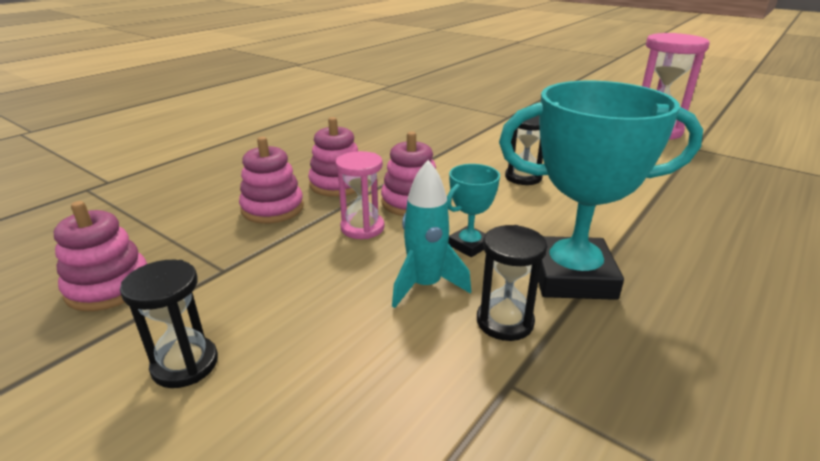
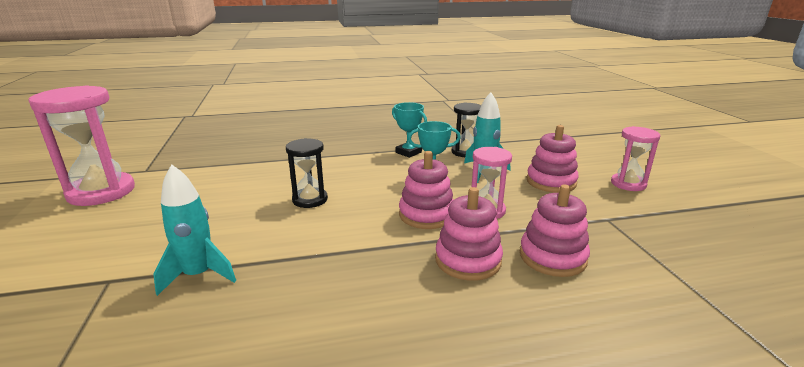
camera: 140 degrees left, 5 degrees down
pink stacking toy [54,201,147,311] -> pink stacking toy moved to [527,125,579,193]
black hourglass [120,260,218,388] -> pink hourglass [611,126,660,191]
turquoise trophy [499,80,703,300] -> turquoise trophy [392,102,427,158], size x0.48
none -> turquoise rocket [153,164,236,296]

